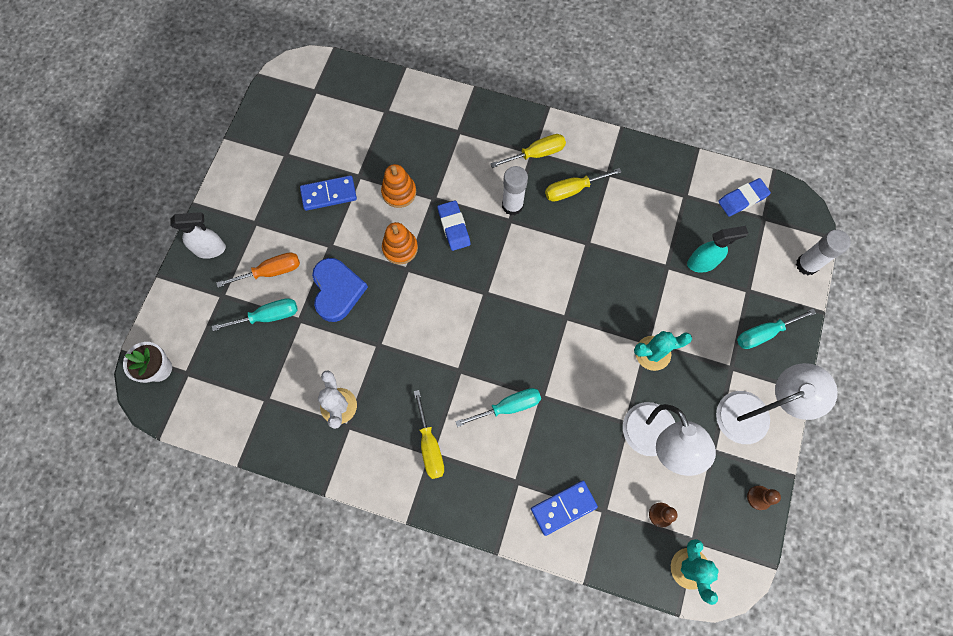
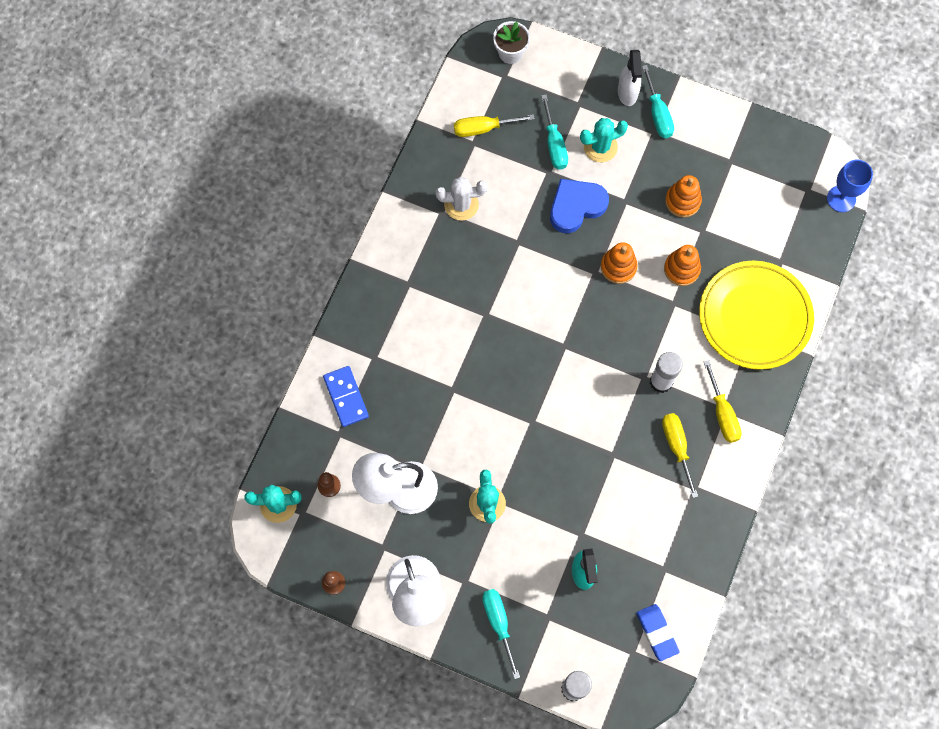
camera: 95 degrees right, 0 degrees up
orange screwdriver [216,252,300,287] -> turquoise cactus [580,118,628,162]
blue domino [300,175,357,211] -> orange stacking toy [665,175,702,218]
blue heart [312,258,368,322] -> blue heart turned 150 degrees clockwise [550,179,609,233]
yellow screwdriver [414,390,444,479] -> yellow screwdriver moved to [454,114,535,137]
blue eraser [437,200,471,251] -> none
turquoise screwdriver [455,388,541,427] -> turquoise screwdriver moved to [642,65,674,138]
none -> yellow plate [699,261,814,370]
none -> blue goblet [827,160,873,212]

